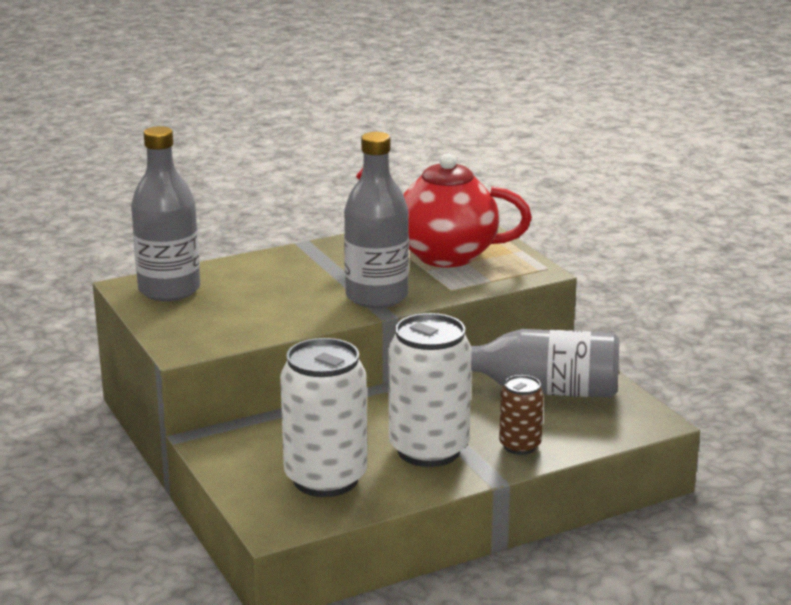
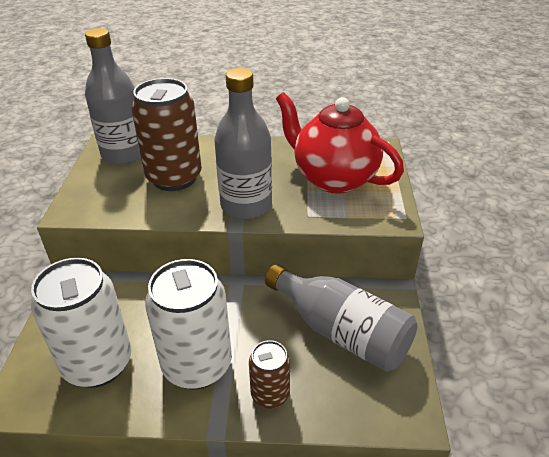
camera: 30 degrees right, 15 degrees up
none -> brown can [131,78,202,191]

